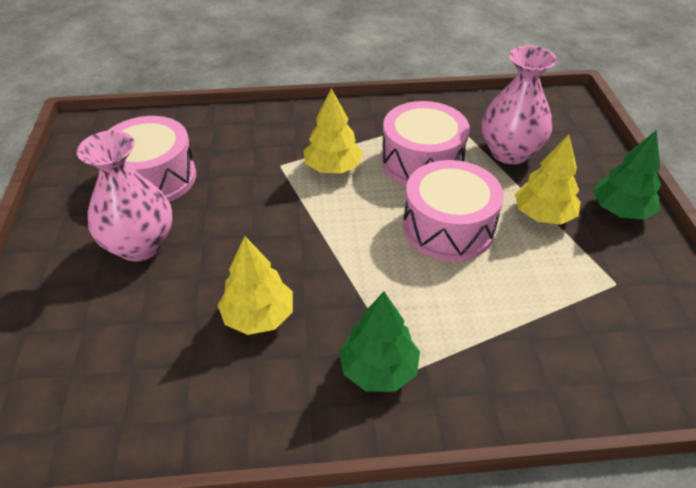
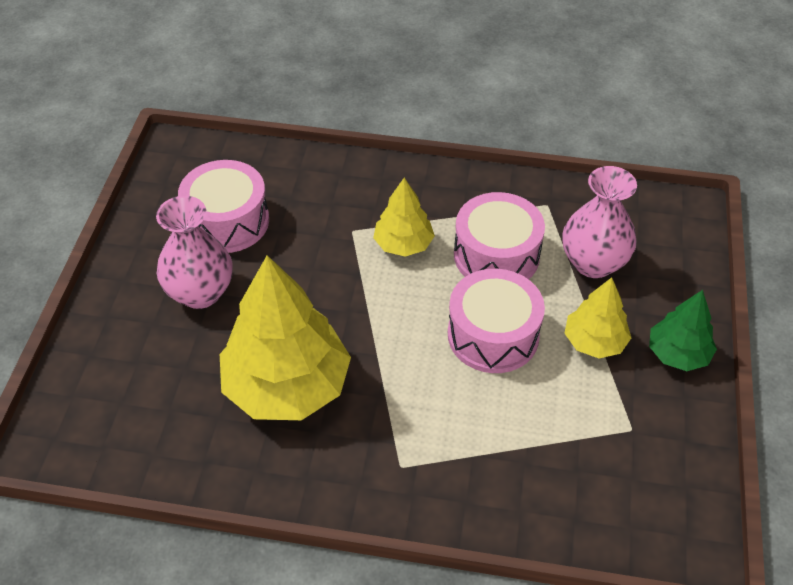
camera: 15 degrees right, 5 degrees up
yellow tree [218,236,293,335] -> yellow tree [220,255,351,420], size x1.91
green tree [339,291,420,392] -> none

